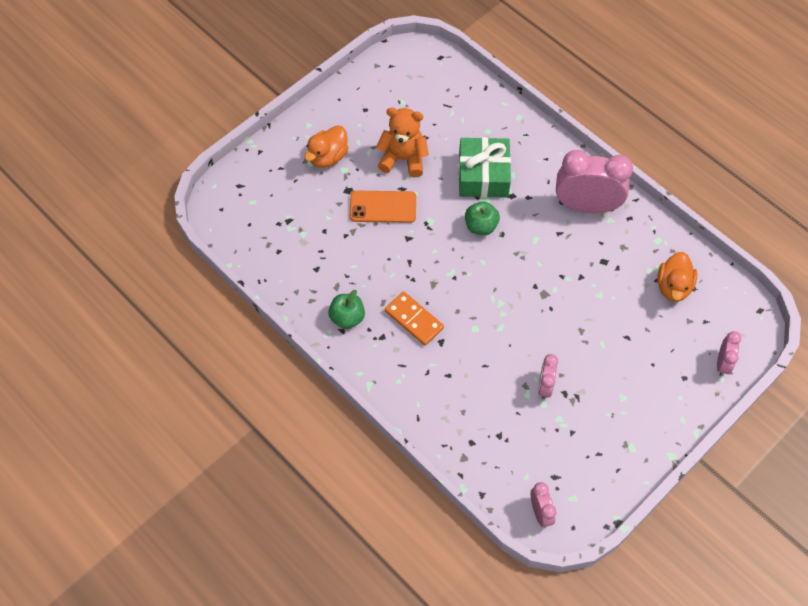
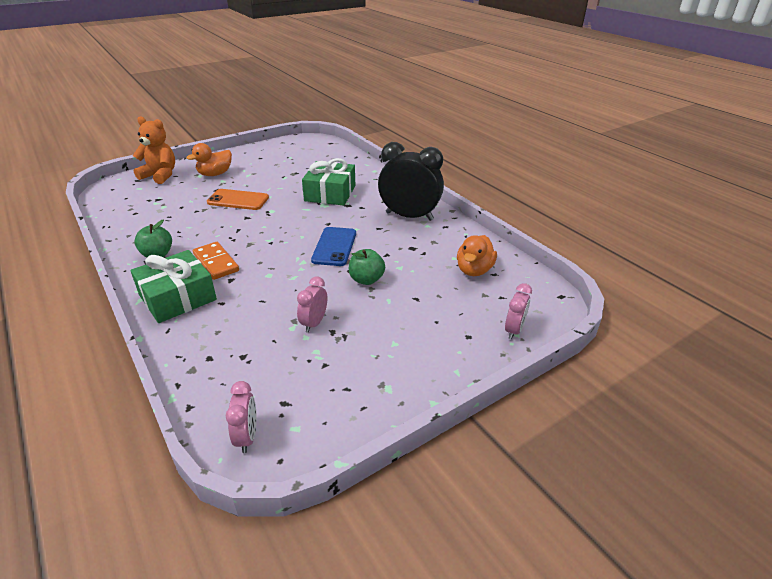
camera: 10 degrees right, 25 degrees down
orange teddy bear [376,107,429,177] -> orange teddy bear moved to [133,116,175,184]
green apple [465,201,500,235] -> green apple moved to [349,249,385,285]
pink clock [556,150,633,213] -> black clock [378,142,444,221]
none -> green gift [130,250,217,323]
none -> blue phone [311,227,356,266]

